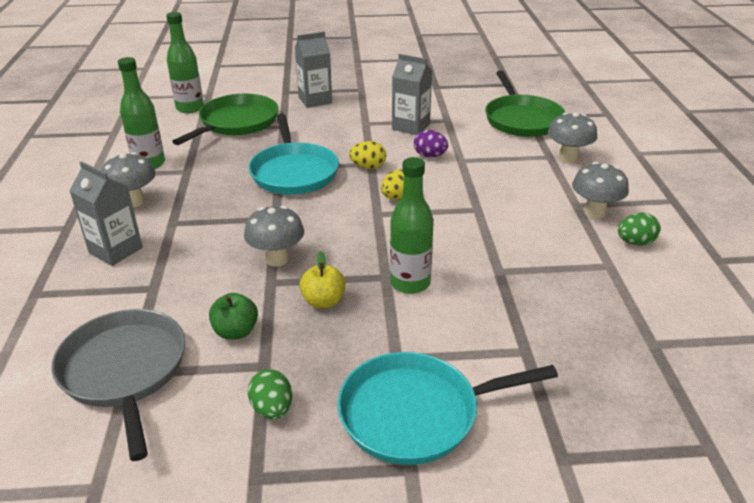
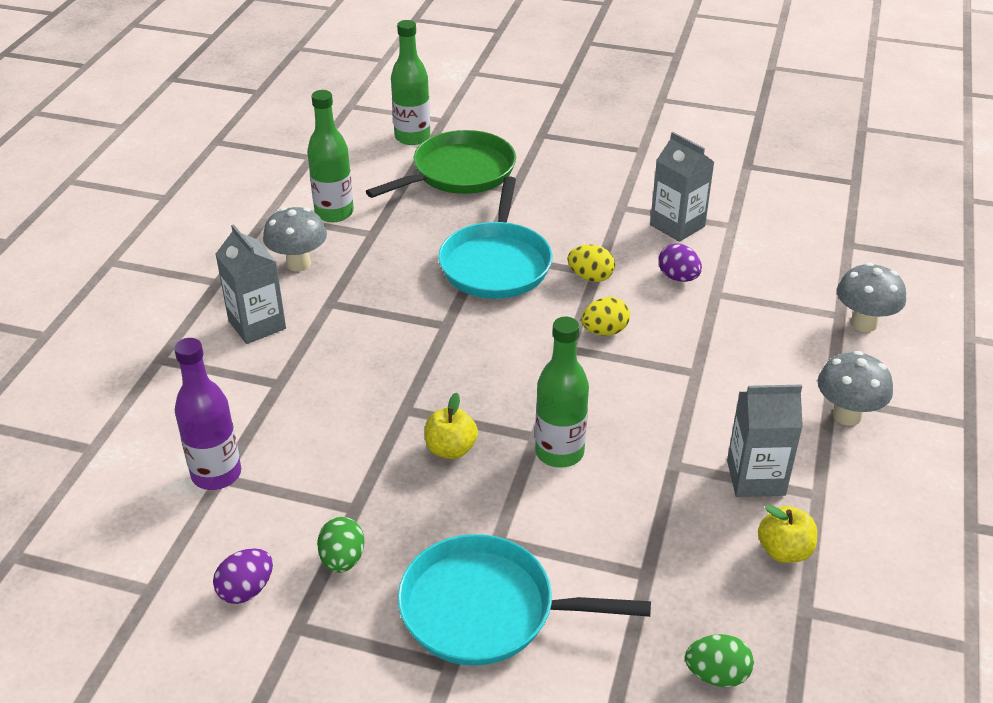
camera: 20 degrees right, 5 degrees up
grey pan [51,309,185,461] -> purple bottle [174,338,241,490]
green apple [209,293,258,340] -> none
grey mushroom [244,206,304,267] -> none
grey carton [295,32,332,108] -> grey carton moved to [727,385,803,497]
green pan [485,71,565,137] -> none
green egg [618,213,661,246] -> green egg moved to [685,634,754,687]
none -> purple egg [213,548,273,604]
none -> yellow apple [758,505,817,563]

